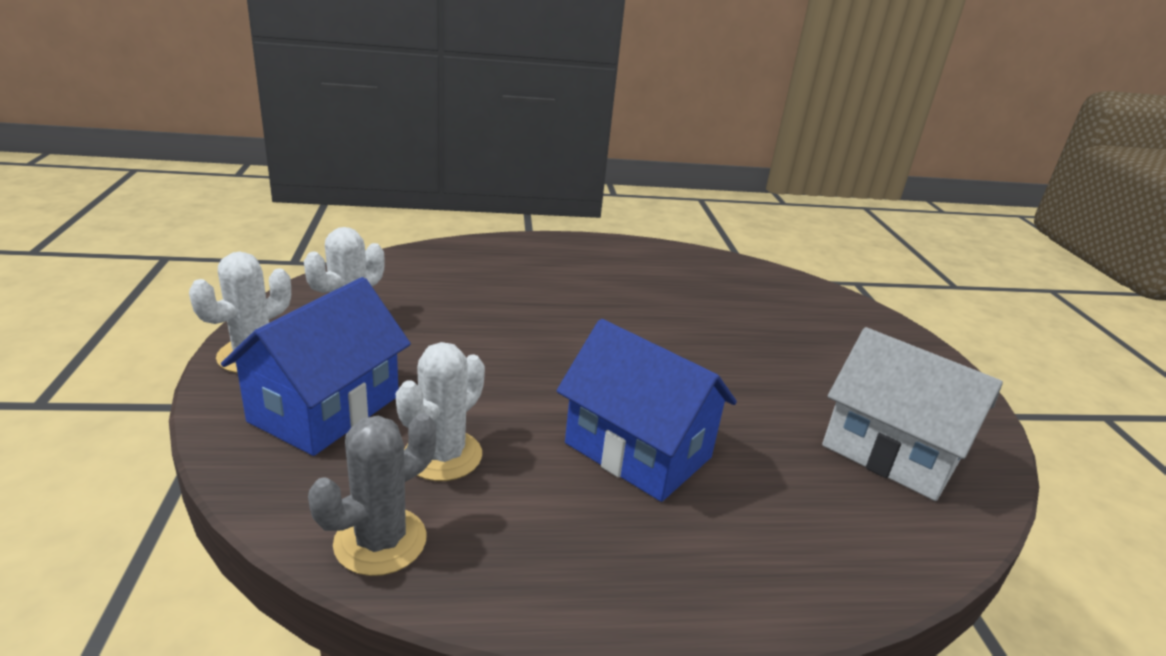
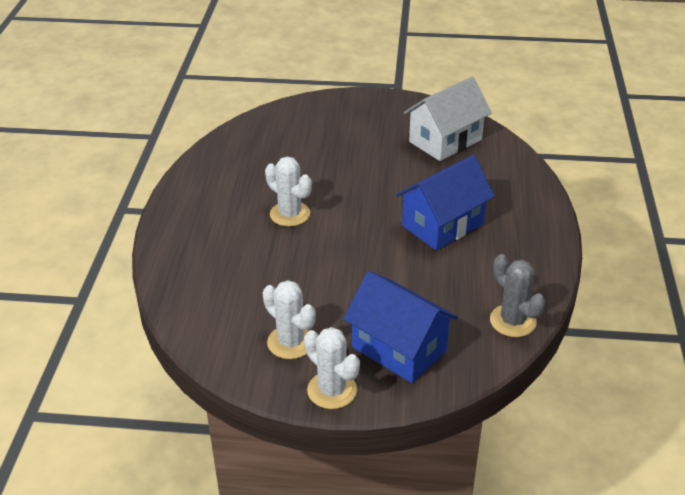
camera: 75 degrees left, 10 degrees up
white cactus [396,342,485,481] -> white cactus moved to [265,157,312,227]

